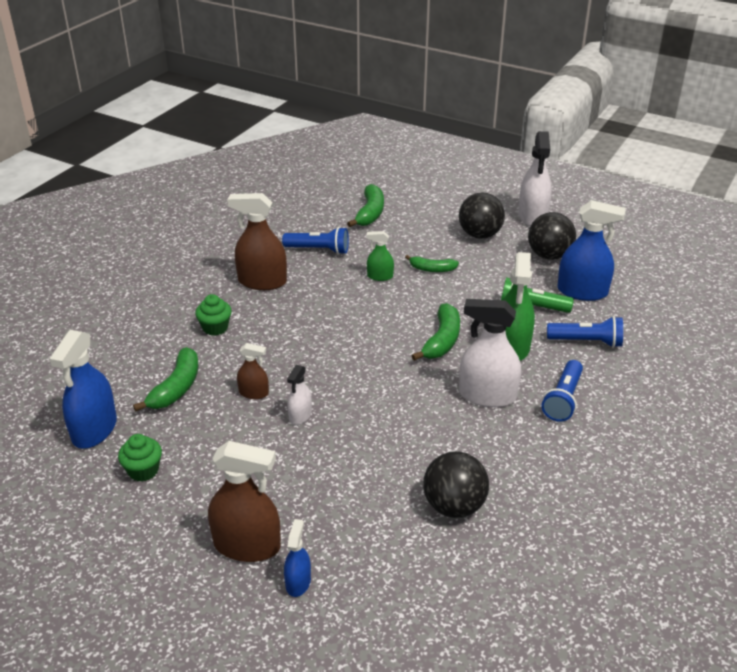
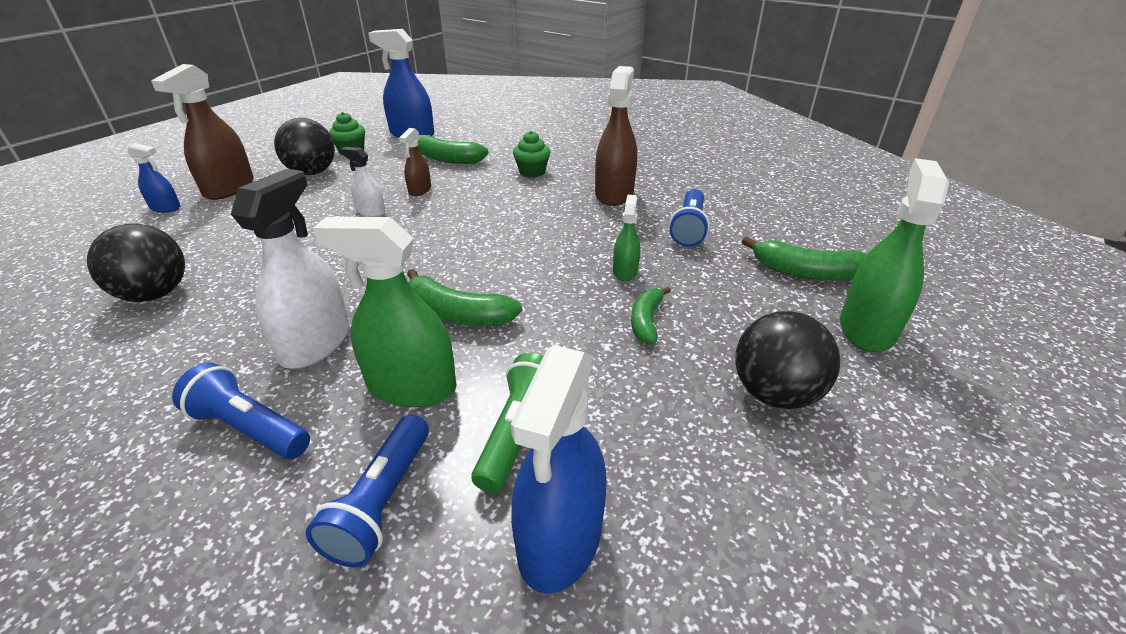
camera: 95 degrees right, 0 degrees up
white spray bottle [518,131,552,226] -> none
black ball [528,212,576,260] -> black ball moved to [274,118,335,175]
none -> green spray bottle [840,158,949,352]

